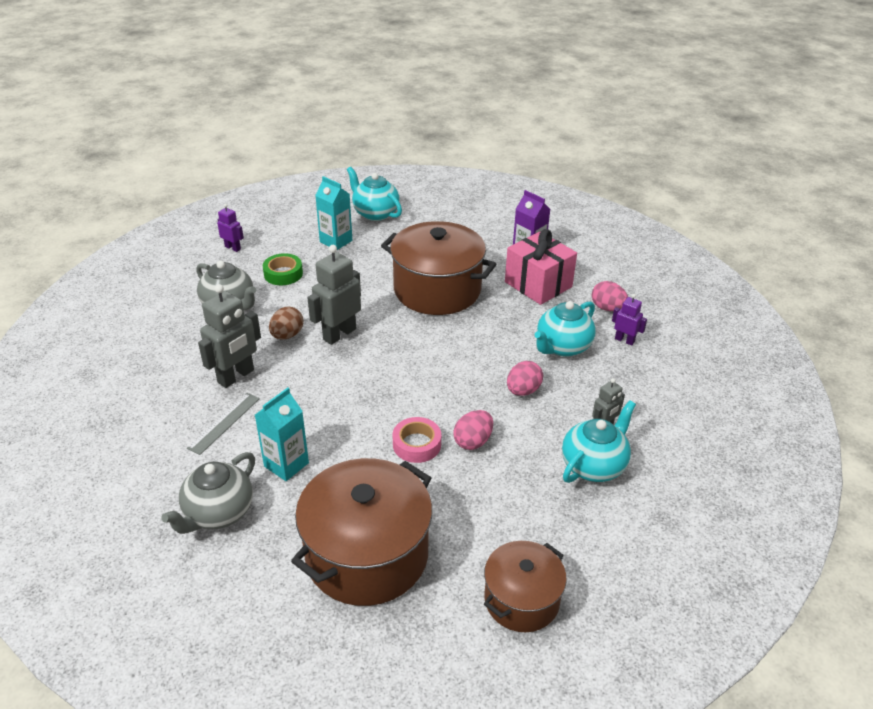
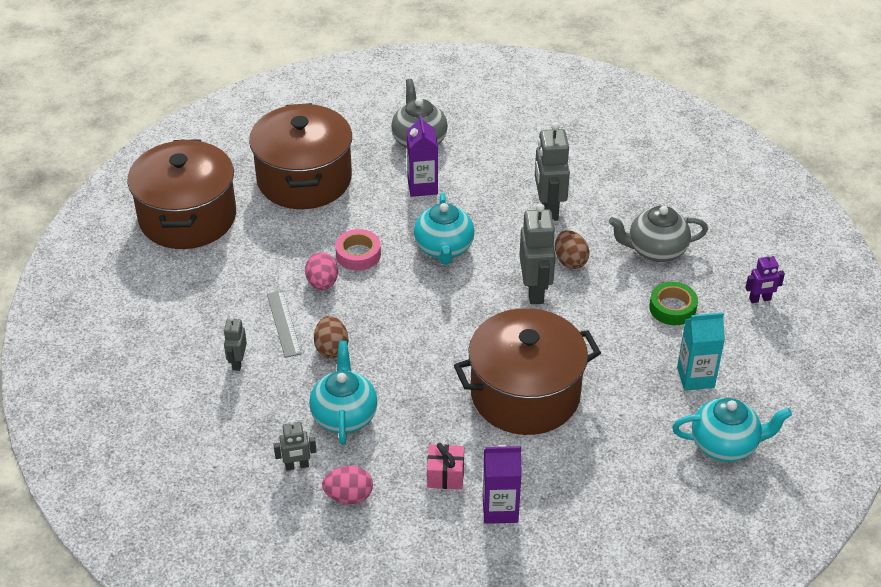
camera: 135 degrees right, 5 degrees up
grey ruler [187,393,260,455] -> grey ruler moved to [267,291,301,358]
turquoise carton [255,388,309,481] -> purple carton [407,115,438,197]
brown pot [484,541,567,632] -> brown pot [128,139,236,249], size x1.70
pink gift [505,229,577,305] -> pink gift [427,443,464,489], size x0.52
pink egg [507,361,543,396] -> brown egg [314,316,348,358]
turquoise teapot [562,400,636,483] -> turquoise teapot moved to [414,193,475,265]
purple robot [612,294,647,346] -> grey robot [274,420,317,471]

